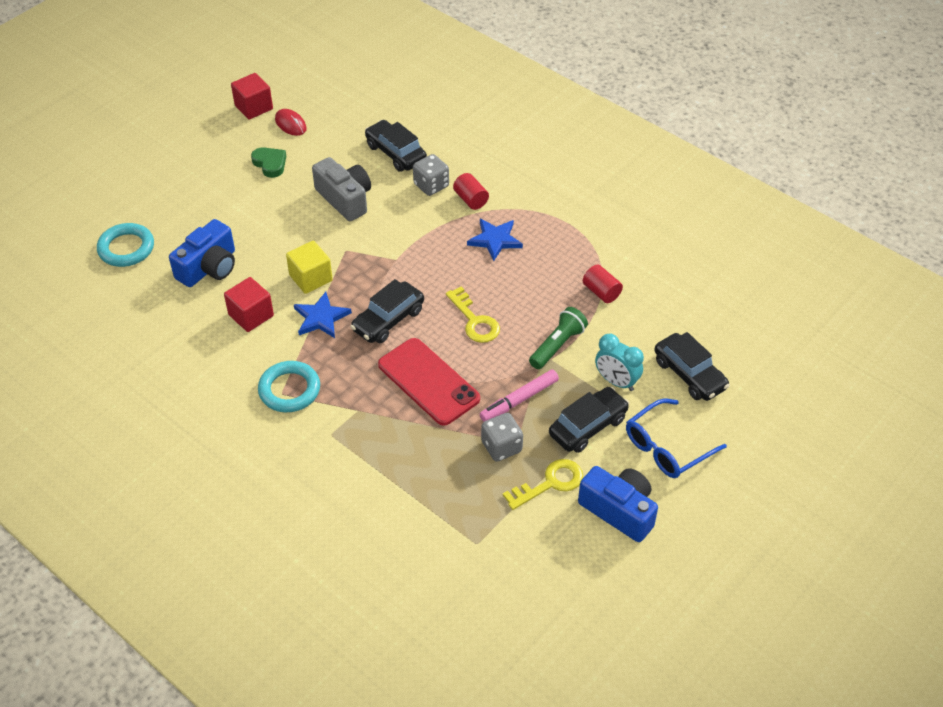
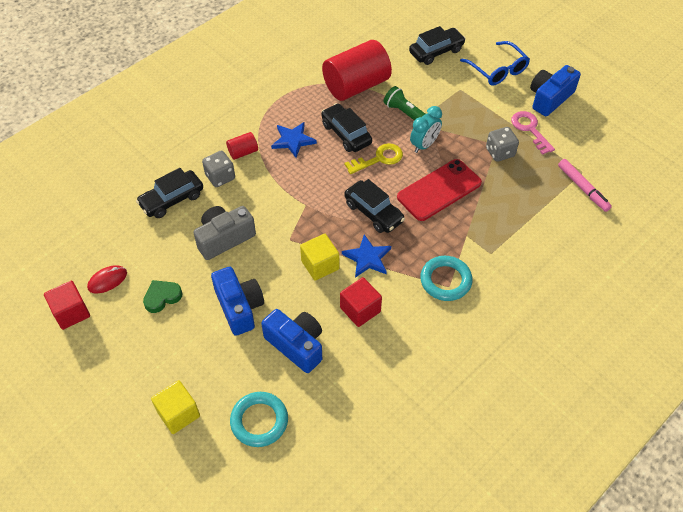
camera: 85 degrees left, 5 degrees up
pink marker [480,369,559,422] -> pink marker moved to [558,159,612,212]
yellow key [503,459,583,510] -> pink key [511,111,555,155]
black car [549,387,629,453] -> black car moved to [321,103,372,152]
red cylinder [583,265,623,303] -> red cylinder [322,40,392,101], size x2.26
turquoise clock [595,334,644,391] -> turquoise clock moved to [410,106,442,153]
none -> yellow cube [151,380,200,434]
none -> blue camera [211,267,264,336]

